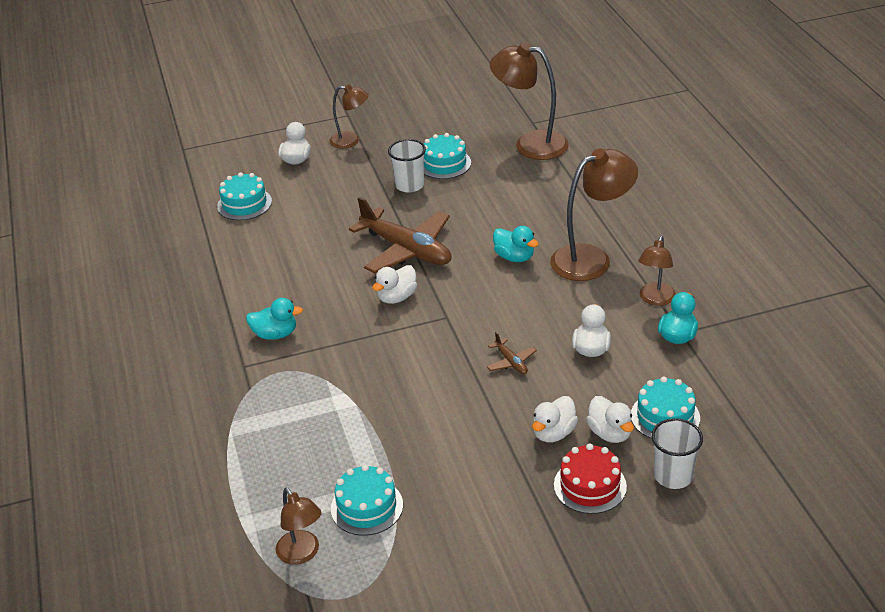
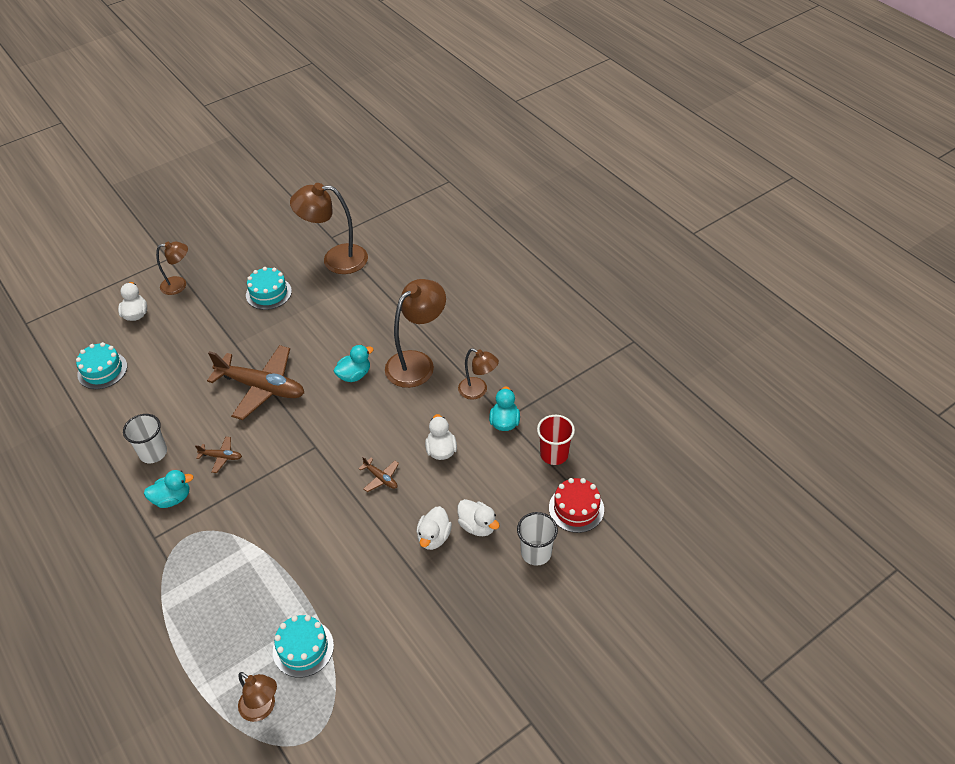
camera: 20 degrees left, 10 degrees up
white duck [372,265,417,304] -> none
white cup [388,139,426,193] -> white cup moved to [123,414,167,463]
turquoise duck [493,226,539,262] -> turquoise duck turned 60 degrees counterclockwise [333,345,374,382]
red cake [554,443,627,514] -> red cake moved to [549,478,604,533]
turquoise cake [631,377,700,439] -> none
brown lamp [638,236,676,306] -> brown lamp turned 60 degrees counterclockwise [458,348,499,400]
none -> brown plane [195,437,242,473]
none -> red cup [537,415,575,465]

